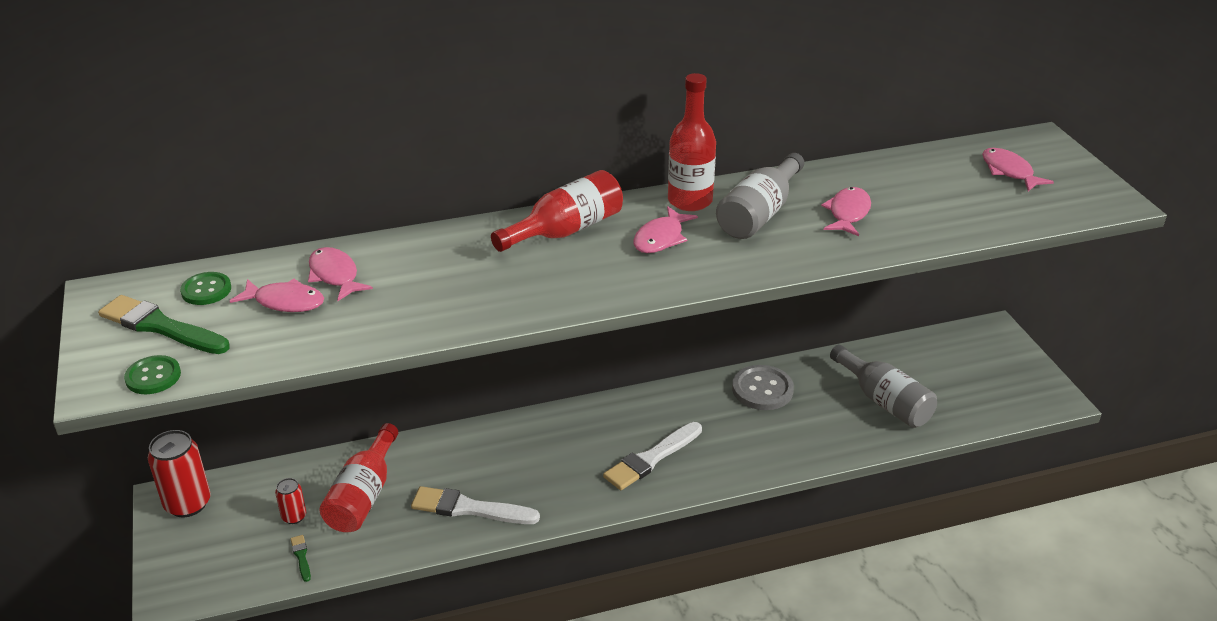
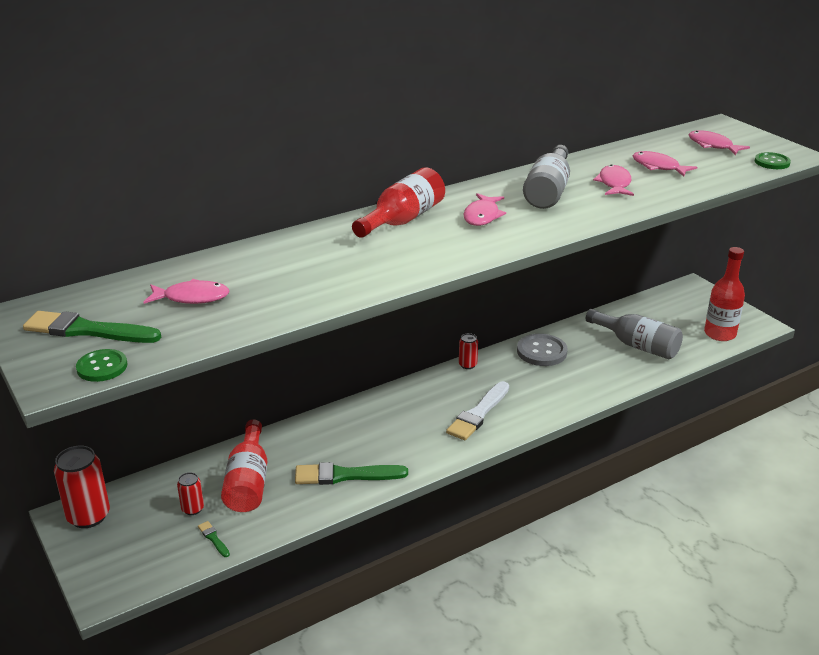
camera: 15 degrees left, 5 degrees down
green button [180,272,231,305] -> green button moved to [755,152,791,169]
pink fish [308,247,373,301] -> pink fish moved to [632,151,697,176]
white brush [411,486,540,524] -> green brush [295,462,408,485]
red bottle [668,73,716,211] -> red bottle moved to [704,247,745,341]
none -> red can [459,333,478,369]

